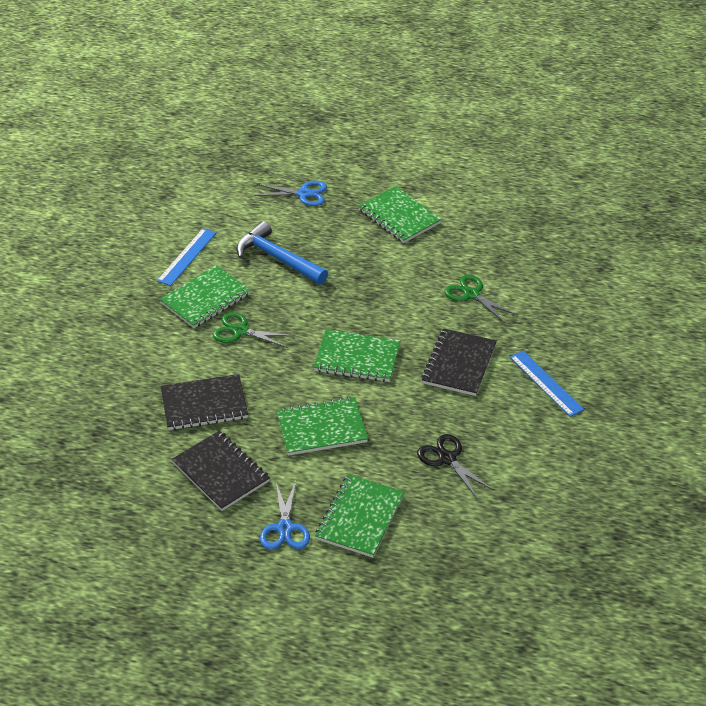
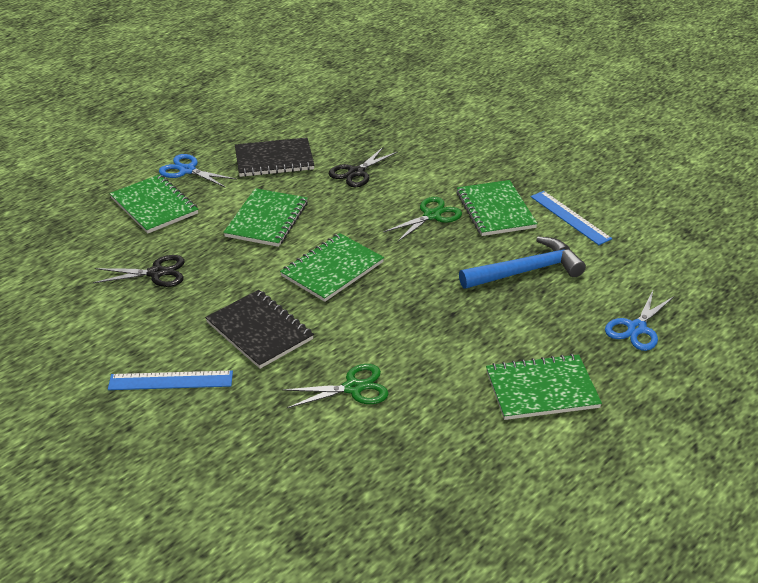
camera: 120 degrees right, 5 degrees down
black notebook [161,374,248,430] -> black scissors [329,146,398,187]

